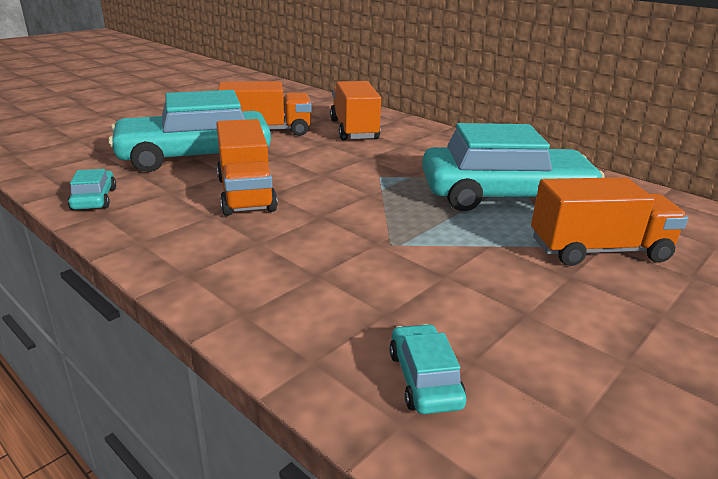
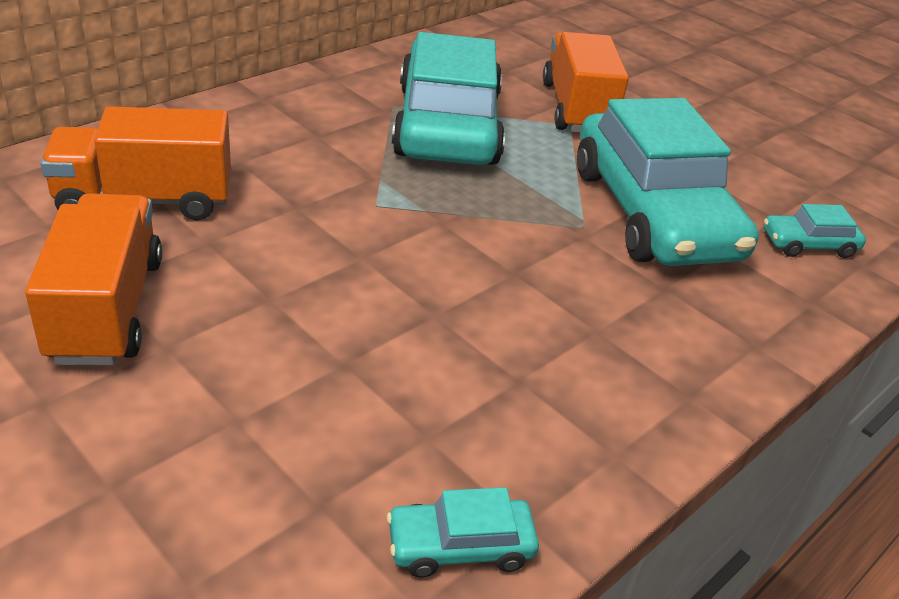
camera: 90 degrees left, 10 degrees up
turquoise car [108,90,271,172] -> turquoise car moved to [577,98,759,266]
orange truck [216,119,278,216] -> none

